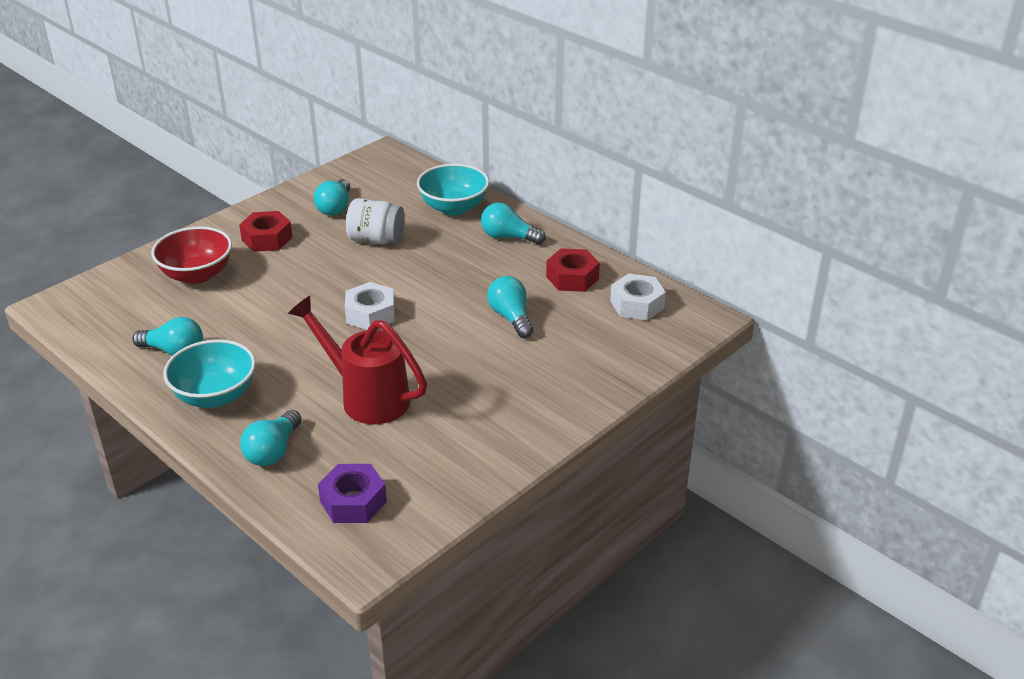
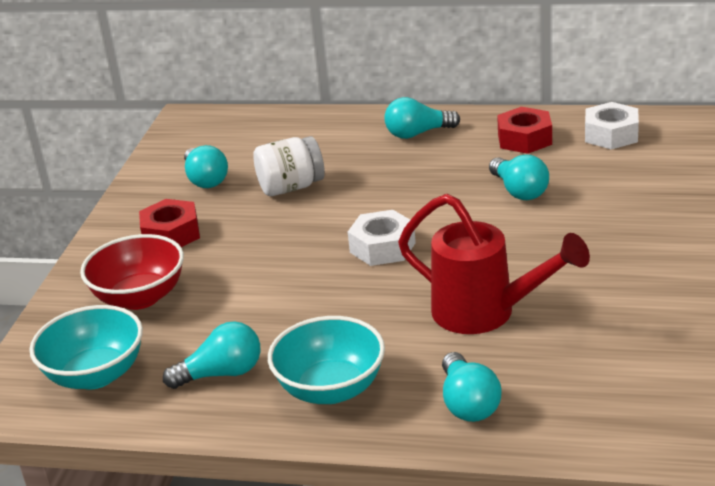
camera: 30 degrees left, 5 degrees down
red watering can [288,296,427,424] -> red watering can turned 150 degrees counterclockwise [398,194,590,334]
purple nut [318,464,387,523] -> none
turquoise bowl [417,164,489,215] -> turquoise bowl moved to [29,305,143,389]
turquoise light bulb [487,276,533,338] -> turquoise light bulb turned 150 degrees counterclockwise [489,155,549,200]

